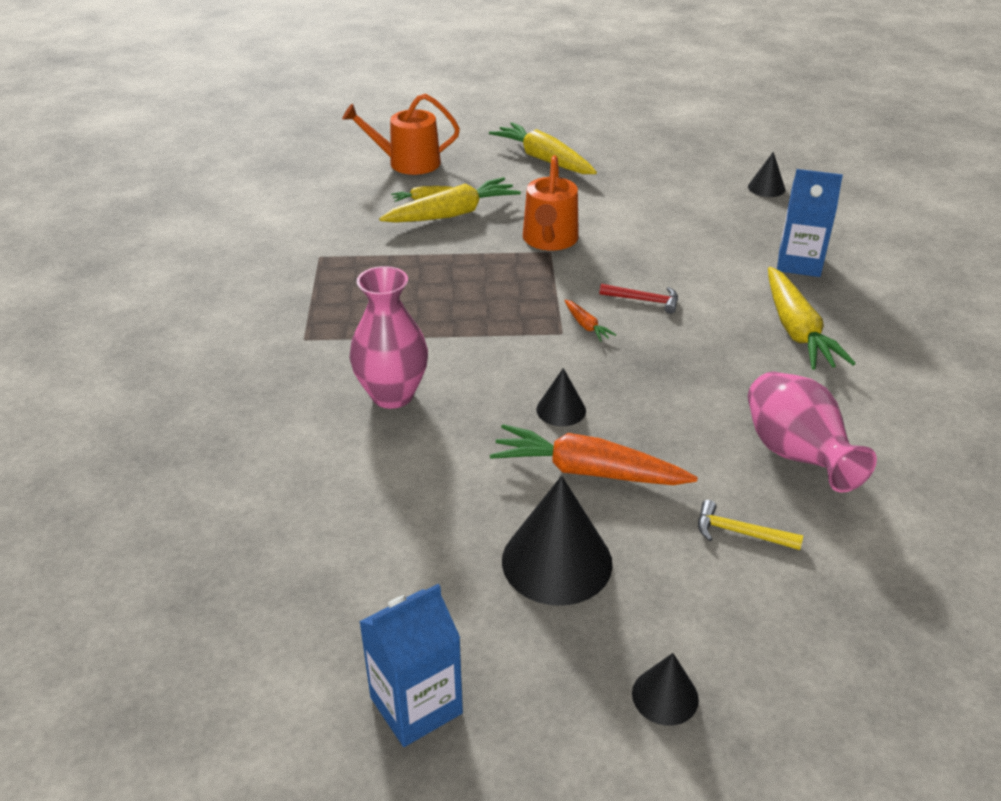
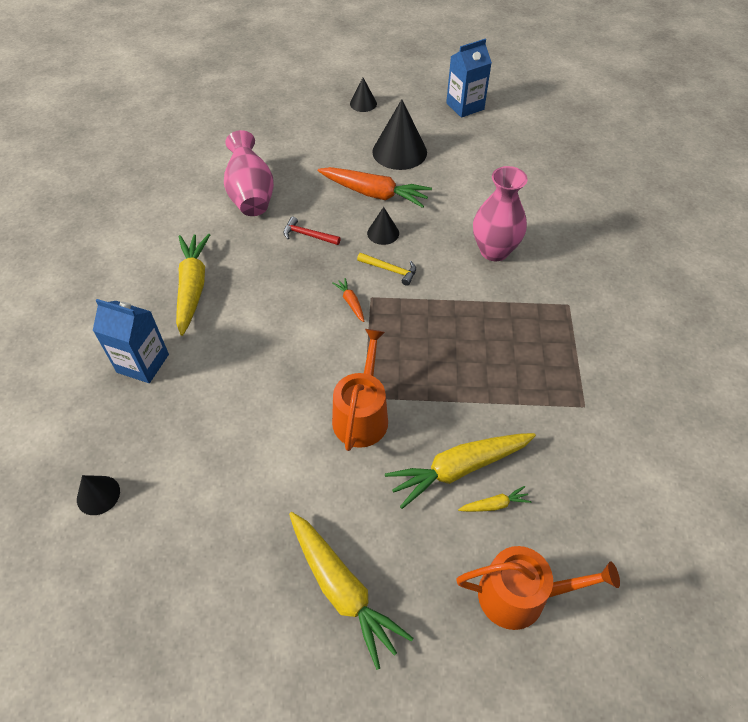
camera: 175 degrees left, 15 degrees up
red hammer [600,284,678,314] -> red hammer moved to [284,217,341,245]
yellow hammer [698,500,803,550] -> yellow hammer moved to [357,253,416,286]

